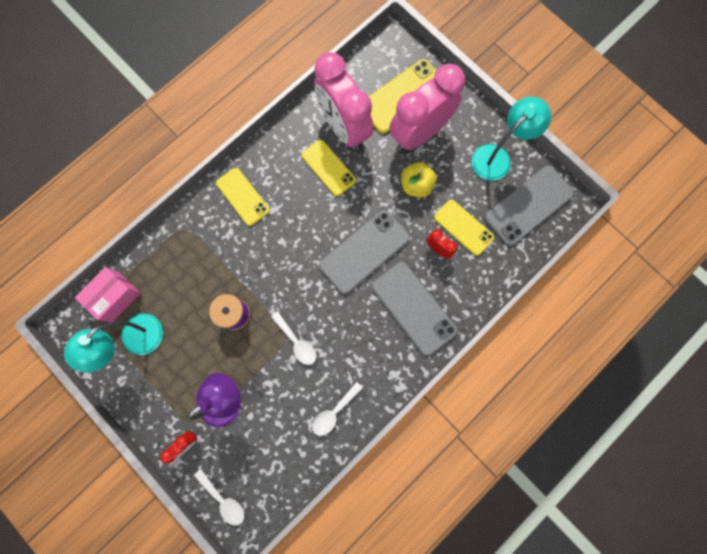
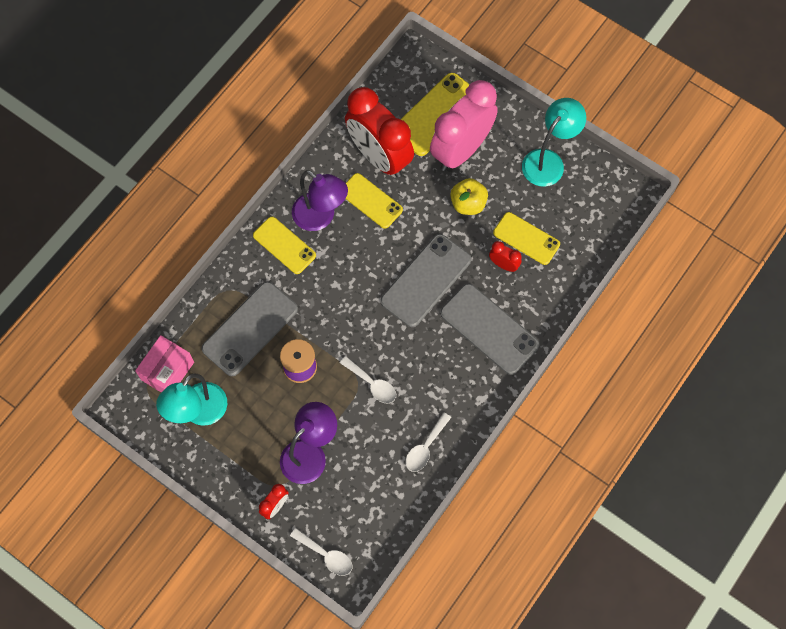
camera: 10 degrees left, 10 degrees down
pink clock [314,52,374,150] -> red clock [345,87,414,177]
grey phone [484,166,574,246] -> grey phone moved to [201,282,298,376]
none -> purple lamp [292,170,348,231]

